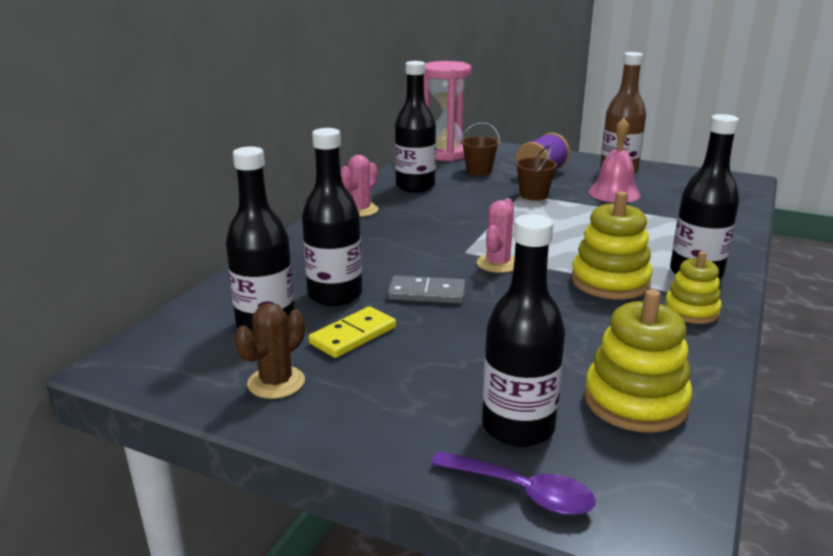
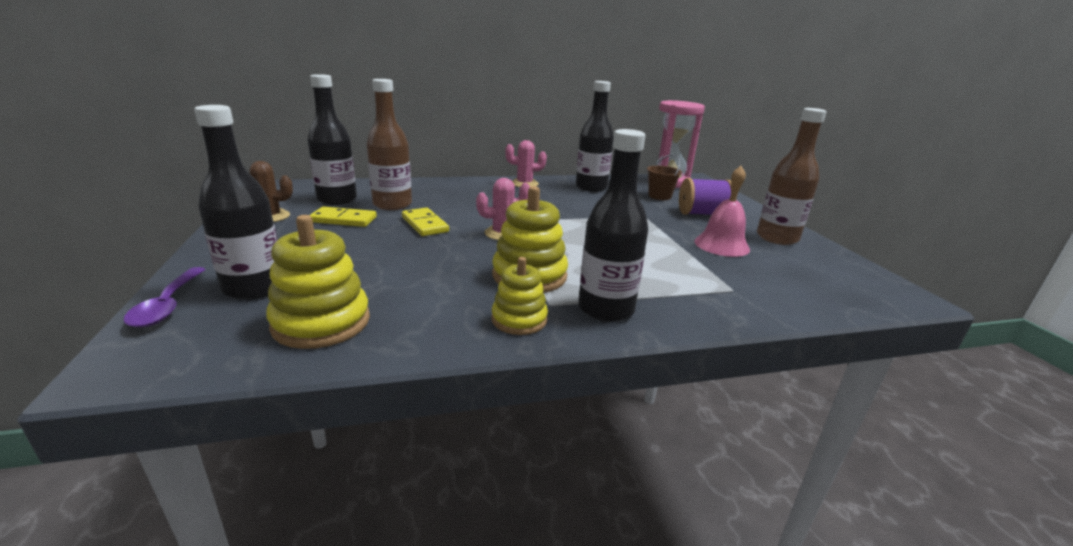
camera: 50 degrees right, 0 degrees up
black bottle [302,128,362,306] -> brown bottle [366,79,412,210]
grey domino [388,276,466,304] -> yellow domino [402,208,449,236]
brown bucket [515,145,557,200] -> none

